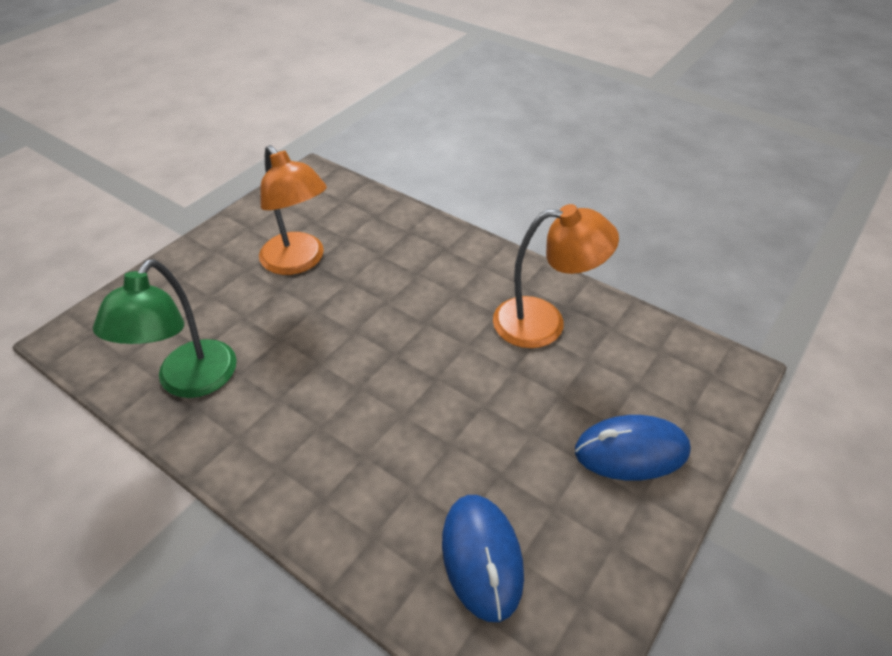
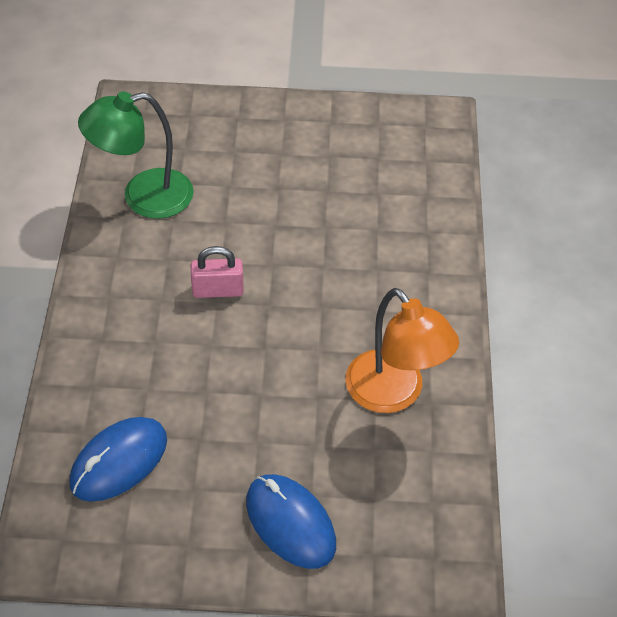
camera: 55 degrees right, 5 degrees up
orange lamp [259,145,327,275] -> none
none -> pink padlock [191,246,244,298]

